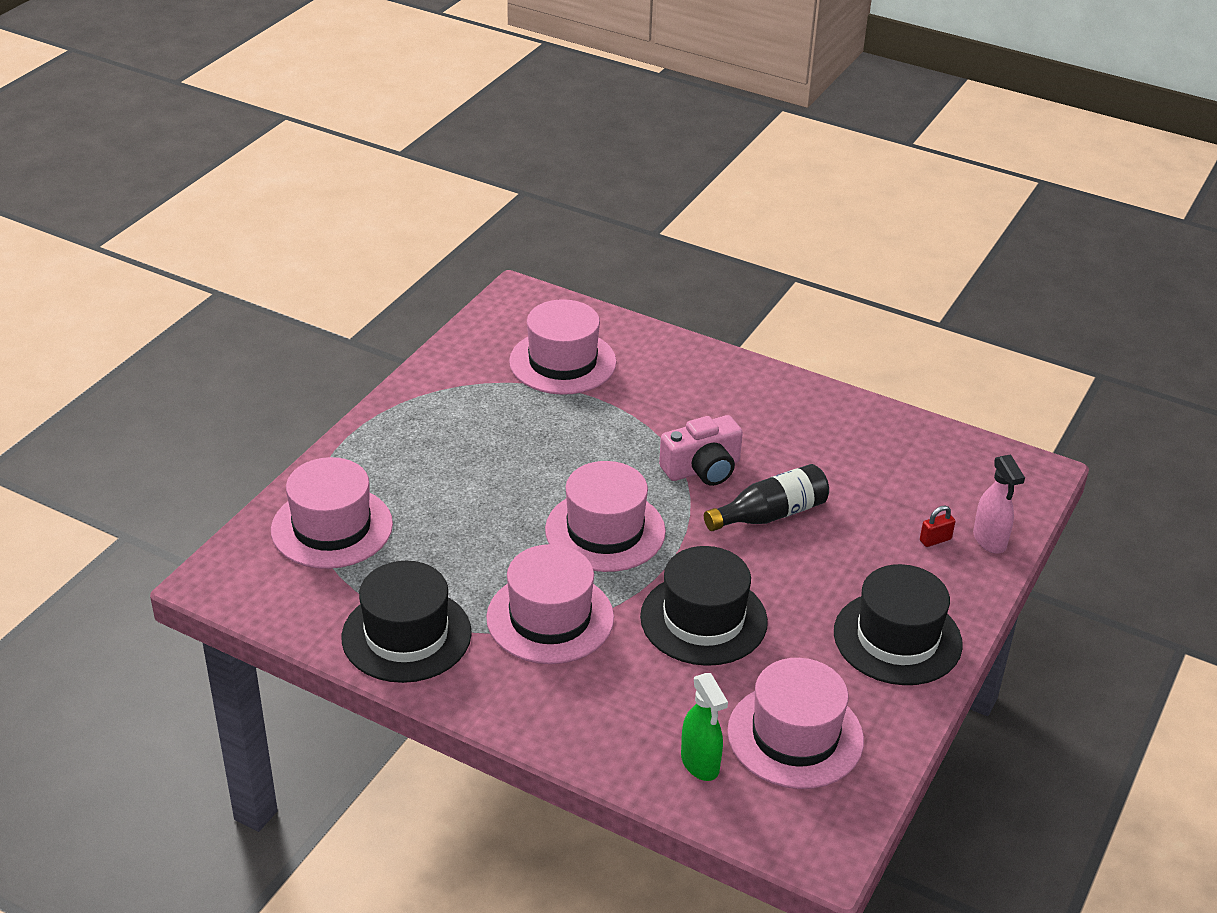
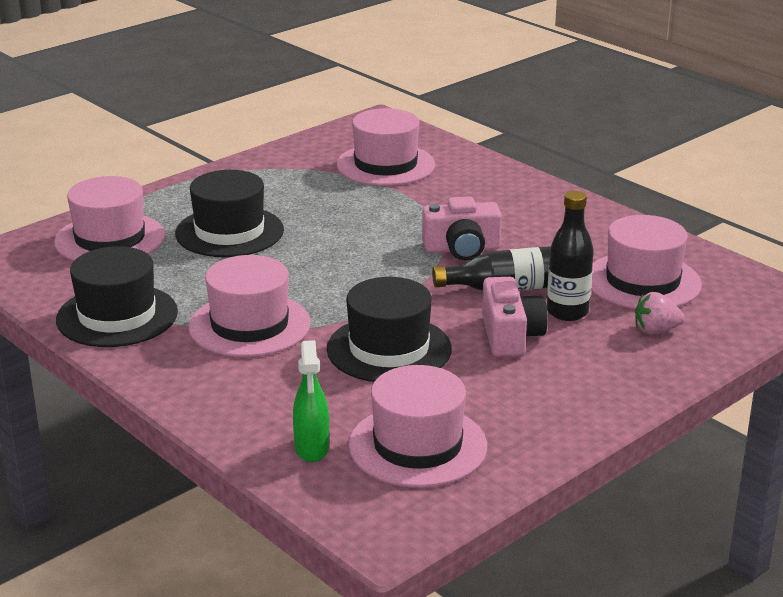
camera: 20 degrees right, 10 degrees down
pink hat [545,461,666,572] -> pink hat moved to [591,215,702,309]
black hat [834,564,963,685] -> black hat moved to [175,170,284,257]
red padlock [920,506,956,547] -> pink strawberry [635,292,685,334]
pink spray bottle [973,454,1025,554] -> none
none -> pink camera [482,277,548,357]
none -> black bottle [547,191,594,321]

